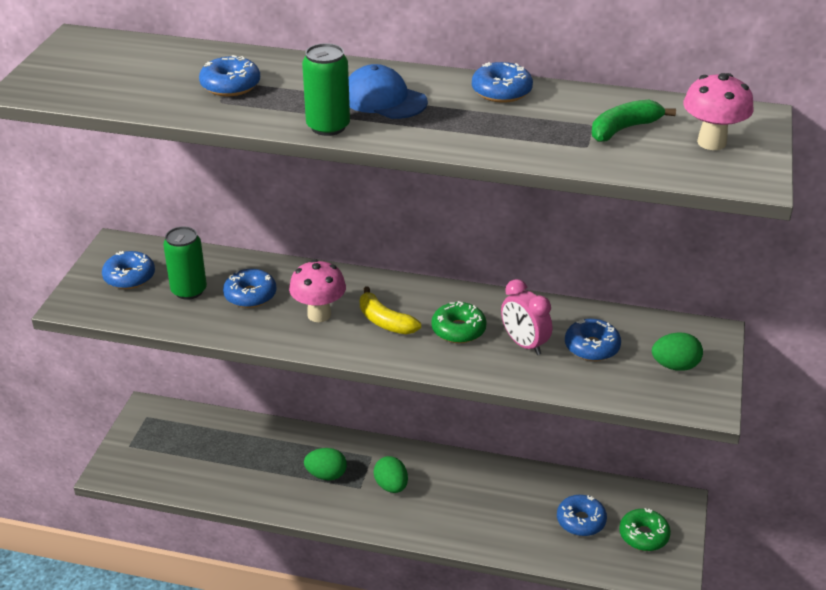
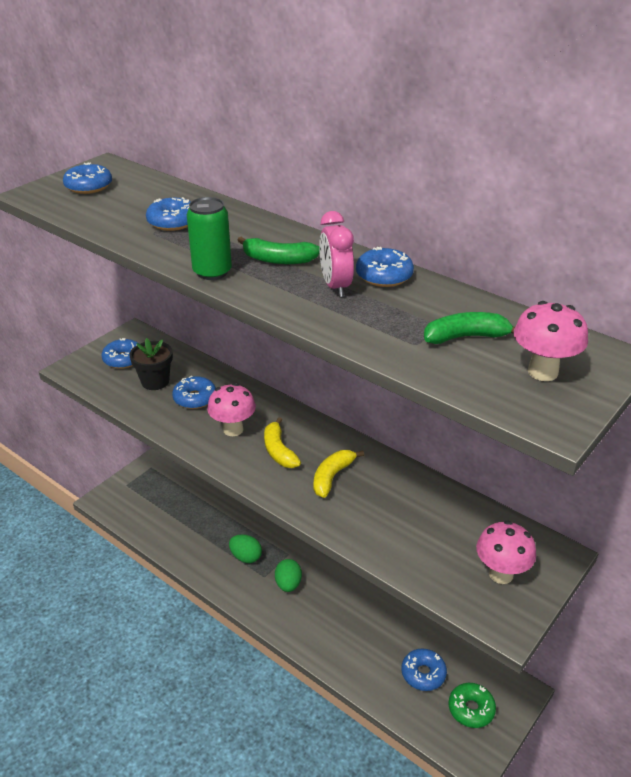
camera: 25 degrees right, 0 degrees up
green can [163,227,207,300] -> black flower pot [129,338,173,390]
blue cap [349,64,428,119] -> green banana [237,236,320,264]
green donut [431,301,487,343] -> yellow banana [314,450,364,498]
pink clock [501,279,552,355] -> pink clock moved to [319,211,354,297]
blue donut [565,319,621,361] -> blue donut moved to [63,163,112,194]
green egg [652,332,703,371] -> pink mushroom [476,521,536,584]

